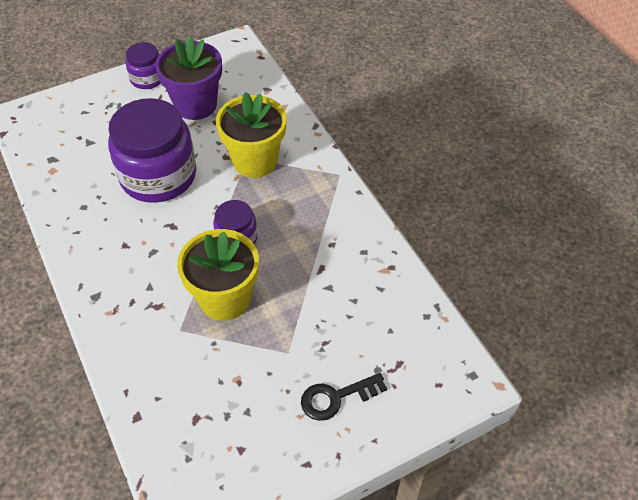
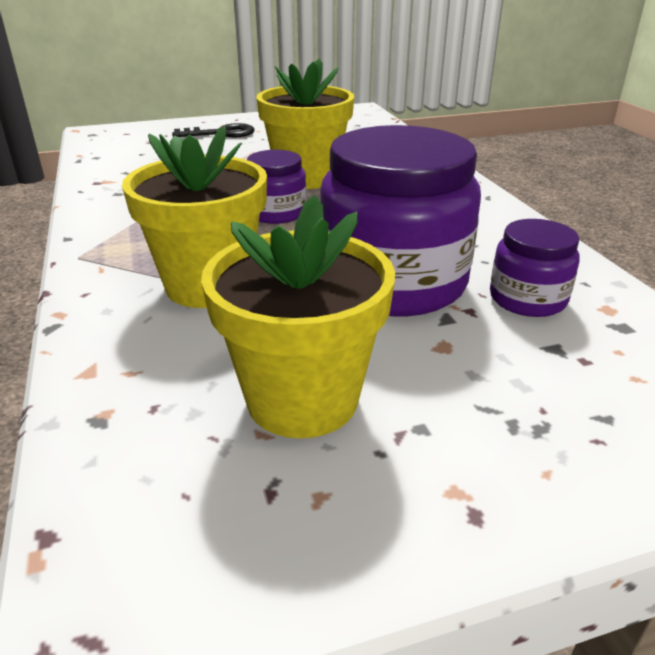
camera: 170 degrees left, 20 degrees down
purple jar [125,42,161,89] -> purple jar moved to [490,219,580,317]
purple flower pot [155,35,222,120] -> yellow flower pot [201,195,395,438]

